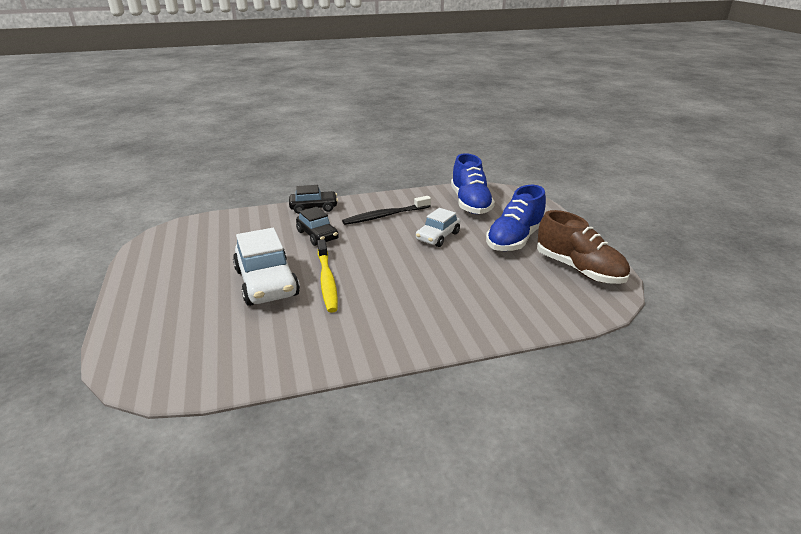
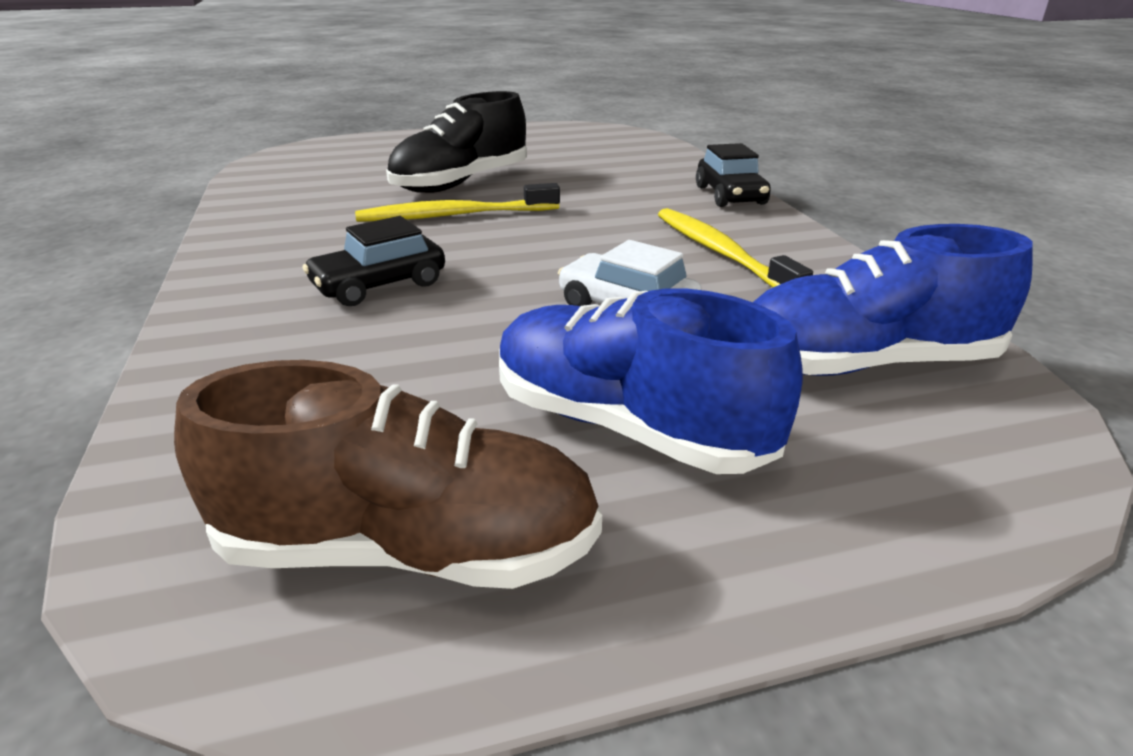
camera: 90 degrees right, 0 degrees up
white car [233,228,300,306] -> black shoe [386,91,527,193]
black car [296,207,339,246] -> black car moved to [303,216,445,306]
black toothbrush [342,196,431,225] -> yellow toothbrush [658,208,813,288]
brown shoe [537,210,630,284] -> brown shoe turned 135 degrees counterclockwise [174,360,602,589]

